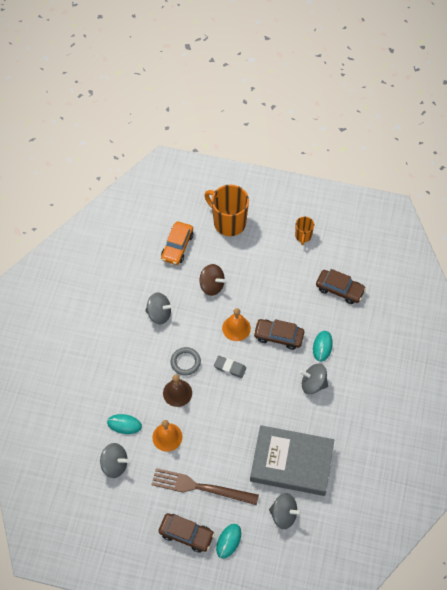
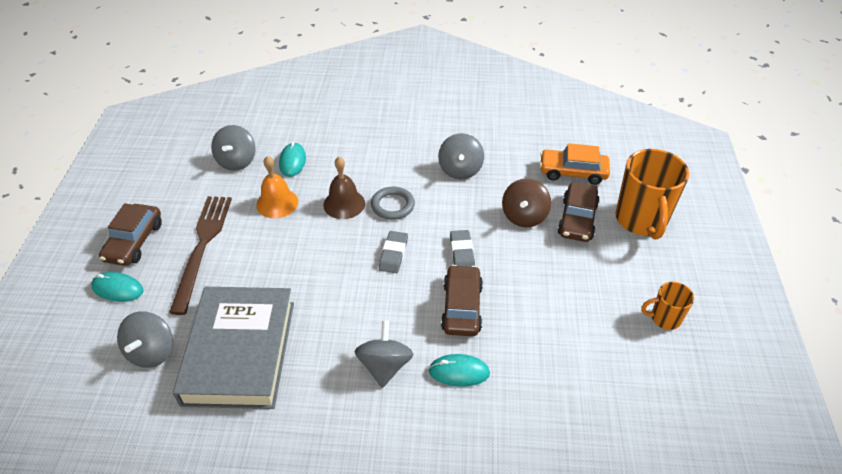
camera: 80 degrees right, 15 degrees down
orange mug [204,185,249,236] -> orange mug turned 150 degrees clockwise [615,149,689,239]
orange bell [222,308,251,341] -> grey eraser [450,230,475,267]
brown car [316,269,366,304] -> brown car moved to [557,182,600,242]

